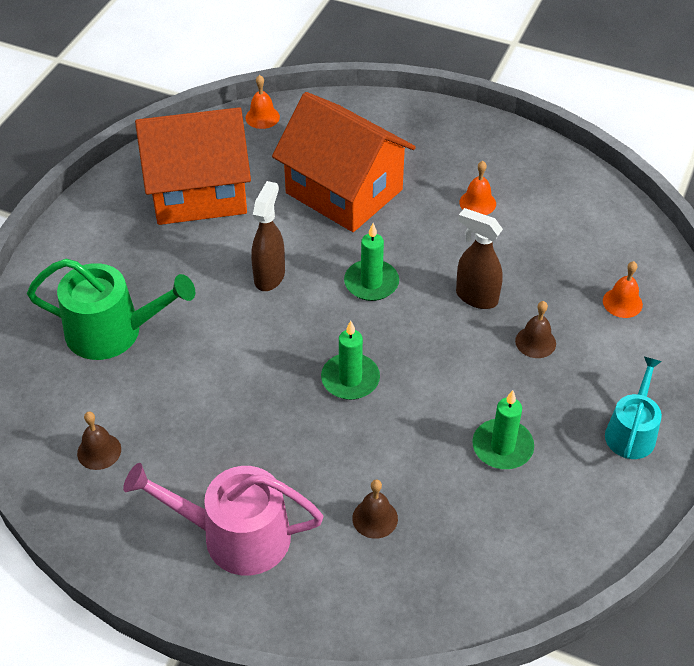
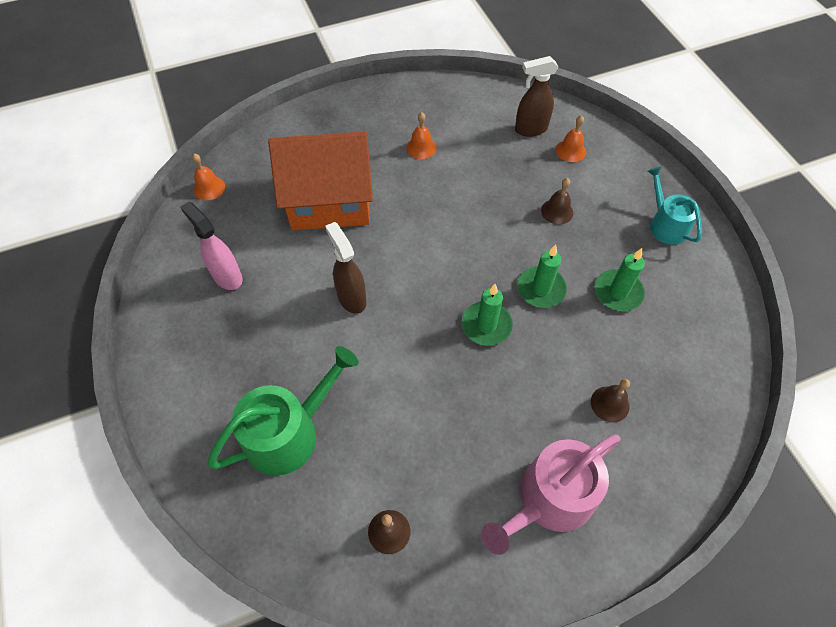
camera: 45 degrees left, 10 degrees up
orange house [135,107,251,225] -> pink spray bottle [180,201,242,290]
green candle [344,223,399,301] -> green candle moved to [517,245,567,308]
brown spray bottle [456,208,503,309] -> brown spray bottle moved to [515,56,559,137]

